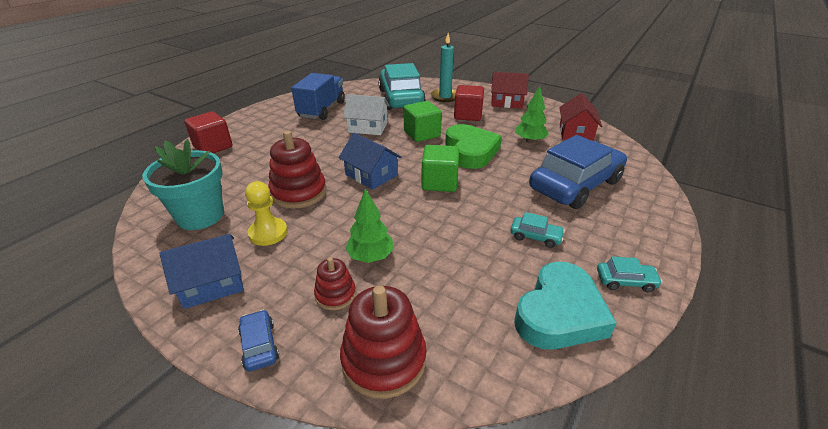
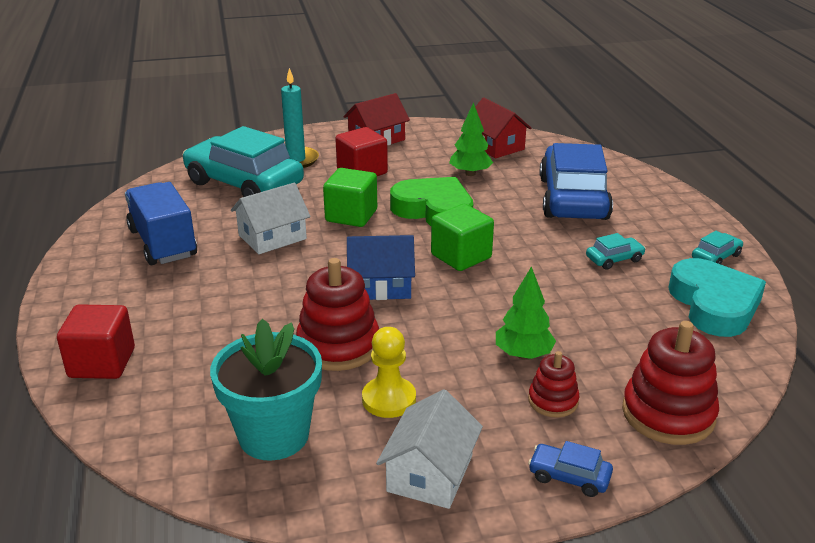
camera: 45 degrees left, 5 degrees down
blue house [159,234,244,309] -> white house [376,389,483,509]

